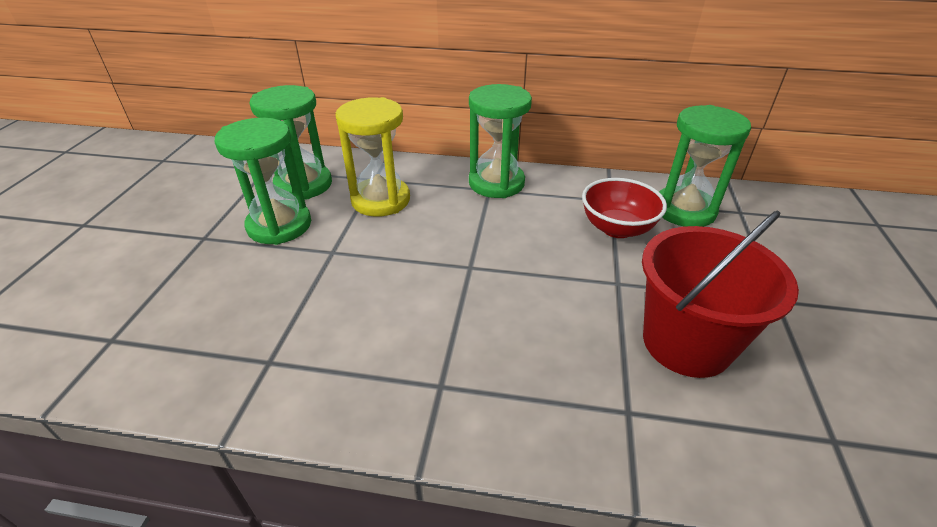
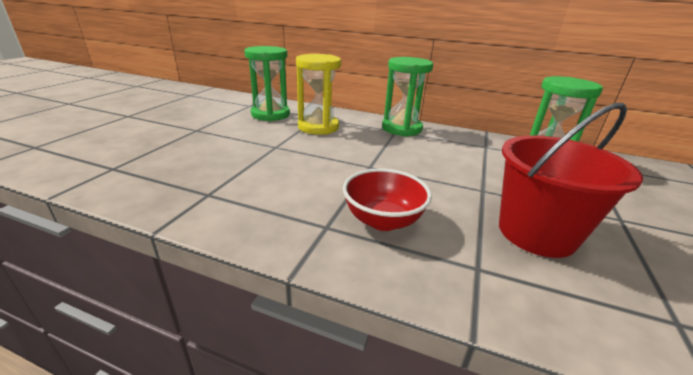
camera: 10 degrees right, 10 degrees down
green hourglass [215,118,311,245] -> none
red bowl [582,178,667,238] -> red bowl moved to [343,169,432,231]

